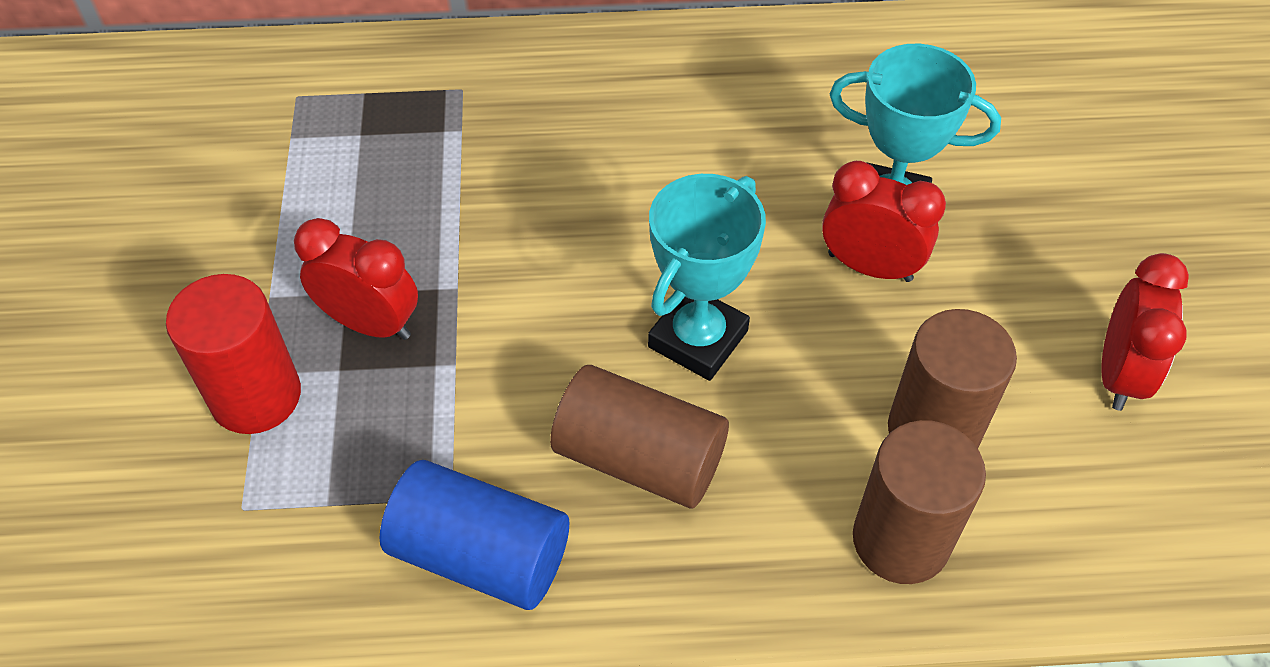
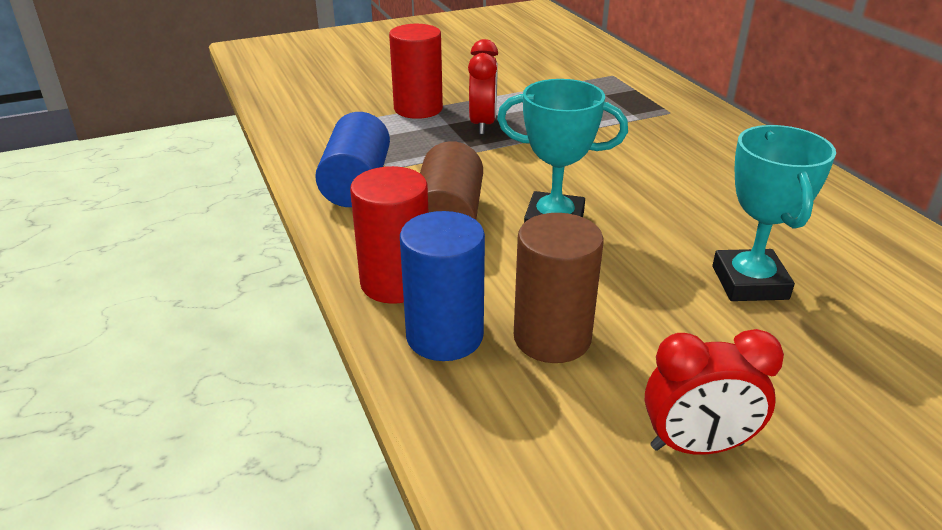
camera: 70 degrees right, 20 degrees down
red clock [822,161,946,282] -> none
brown cylinder [853,420,986,584] -> blue cylinder [400,211,485,361]
none -> red cylinder [350,166,429,304]

